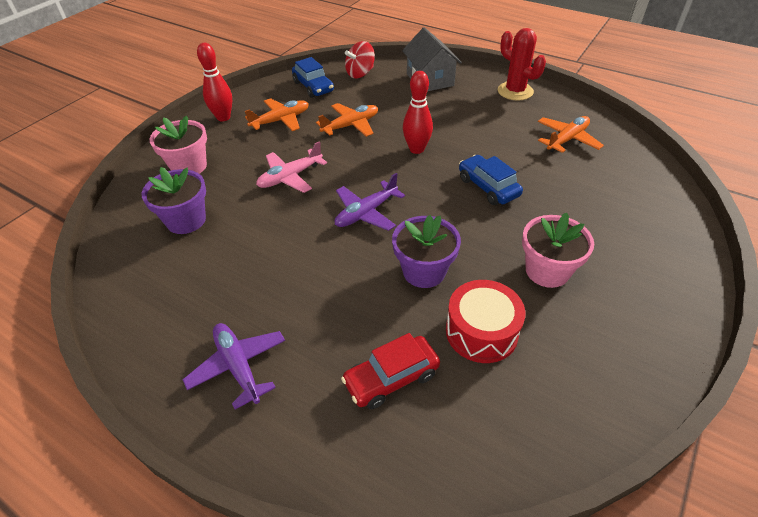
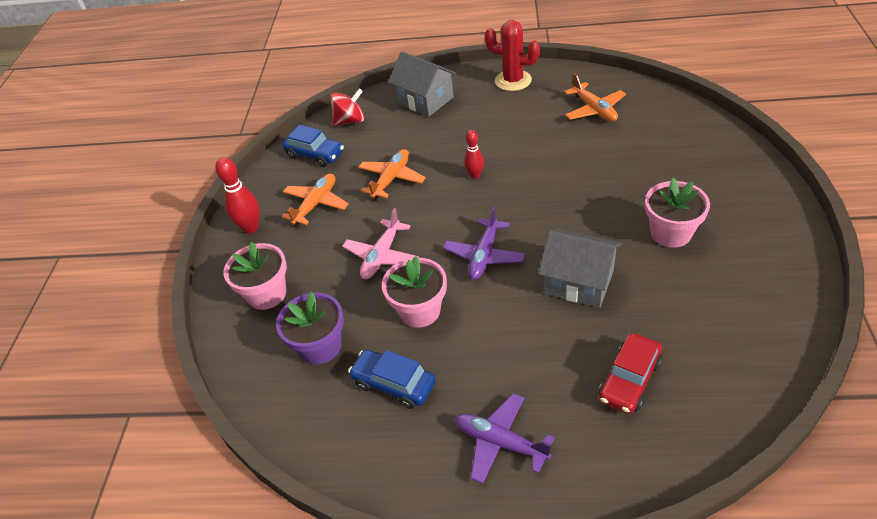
camera: 25 degrees left, 0 degrees up
red spinning top [345,41,375,78] -> red spinning top turned 135 degrees counterclockwise [330,88,365,126]
purple flower pot [392,215,461,288] -> grey house [538,229,621,308]
red bowling pin [403,71,433,154] -> red bowling pin [464,130,484,179], size x0.64
red drum [446,280,525,363] -> none
blue car [459,155,523,205] -> blue car moved to [348,350,436,409]
orange plane [538,116,604,153] -> orange plane turned 135 degrees clockwise [564,73,626,122]
none -> pink flower pot [382,256,447,328]

